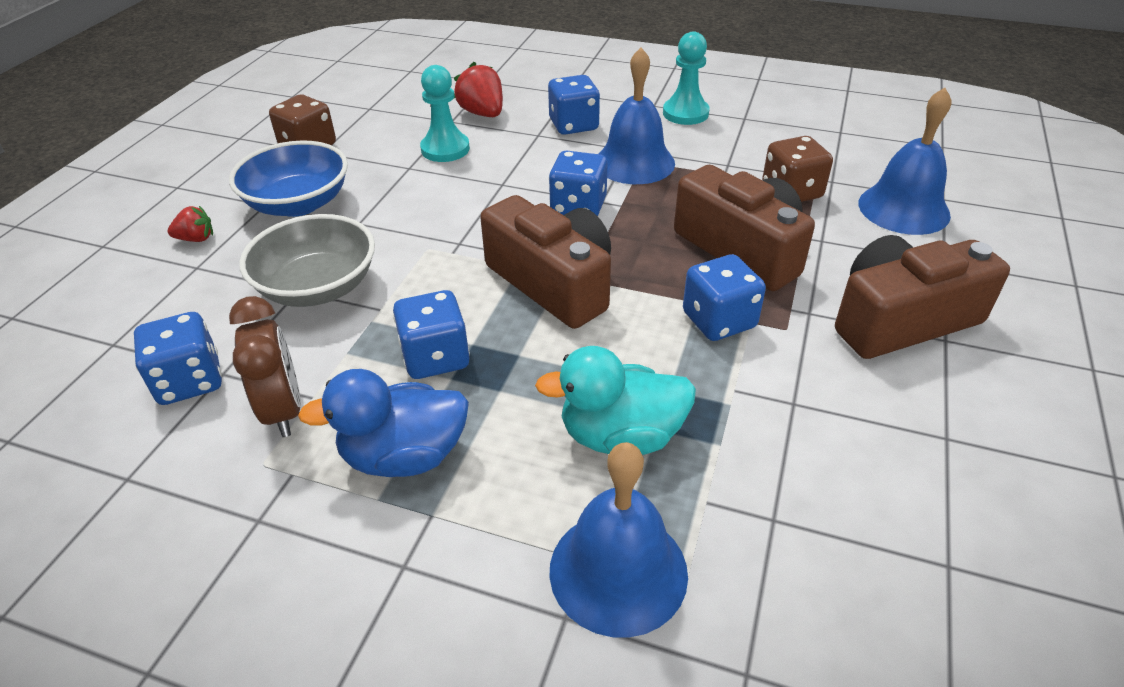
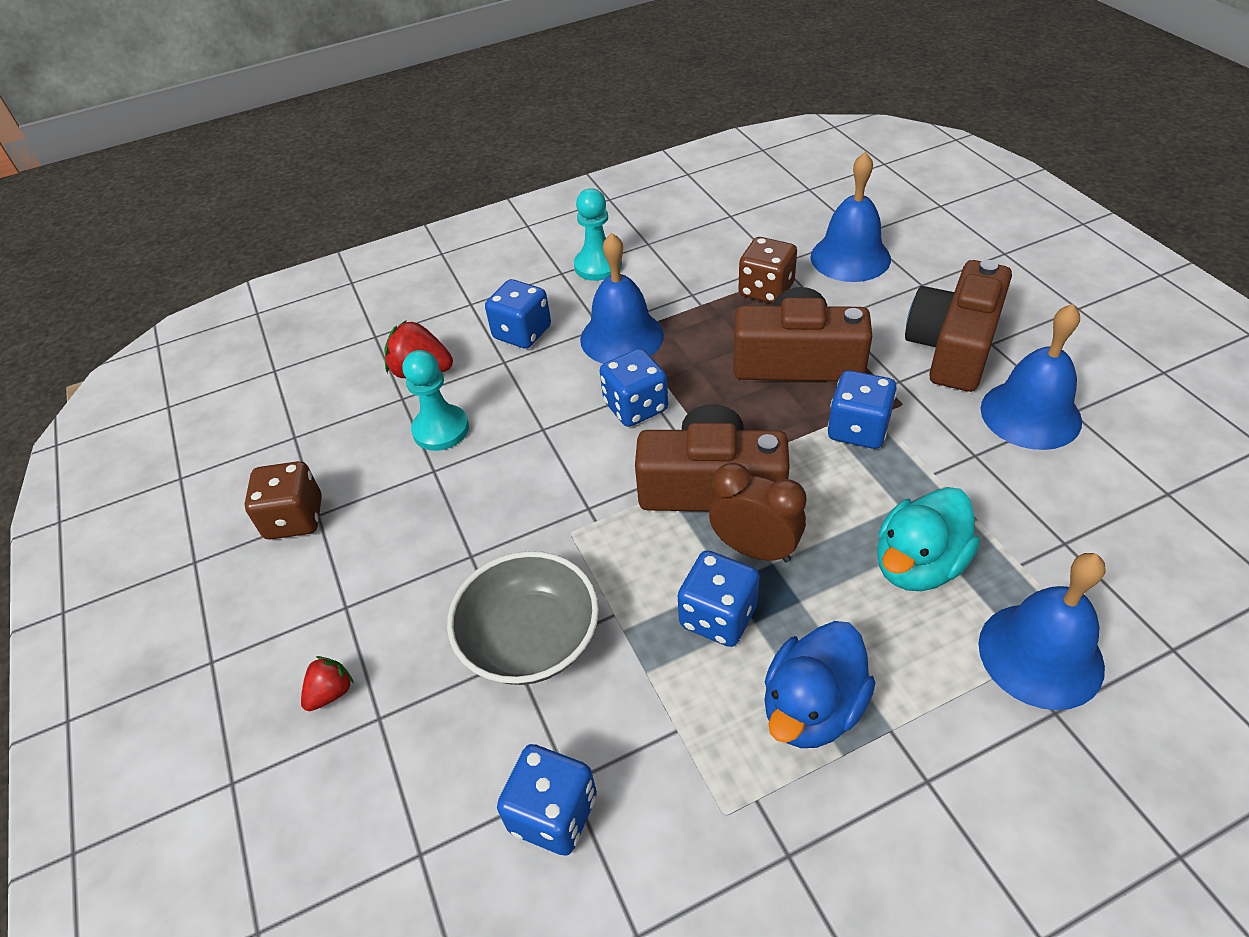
camera: 40 degrees left, 5 degrees up
blue bowl [229,140,348,217] -> none
brown clock [229,296,301,437] -> brown clock moved to [709,463,807,563]
none -> blue bell [980,304,1082,450]

